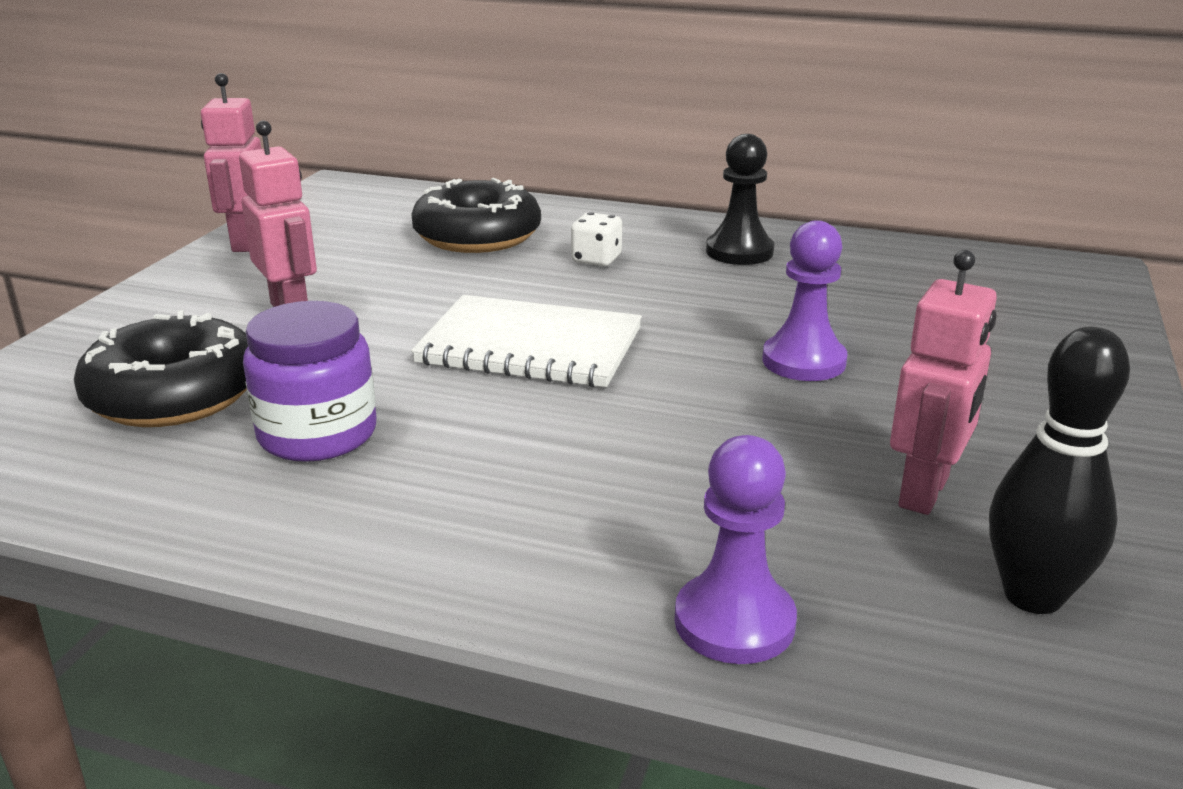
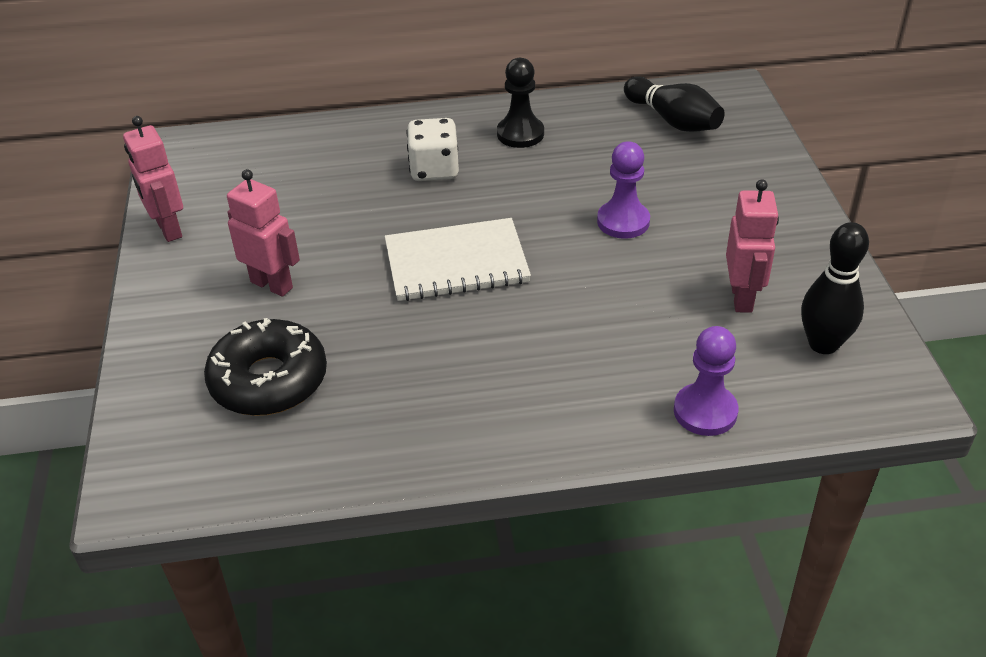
camera: 25 degrees left, 15 degrees up
purple jar [243,301,376,462] -> none
black donut [411,178,541,253] -> none
white dice [571,212,622,266] -> white dice [407,118,459,181], size x1.56
none -> black bowling pin [624,76,724,132]

